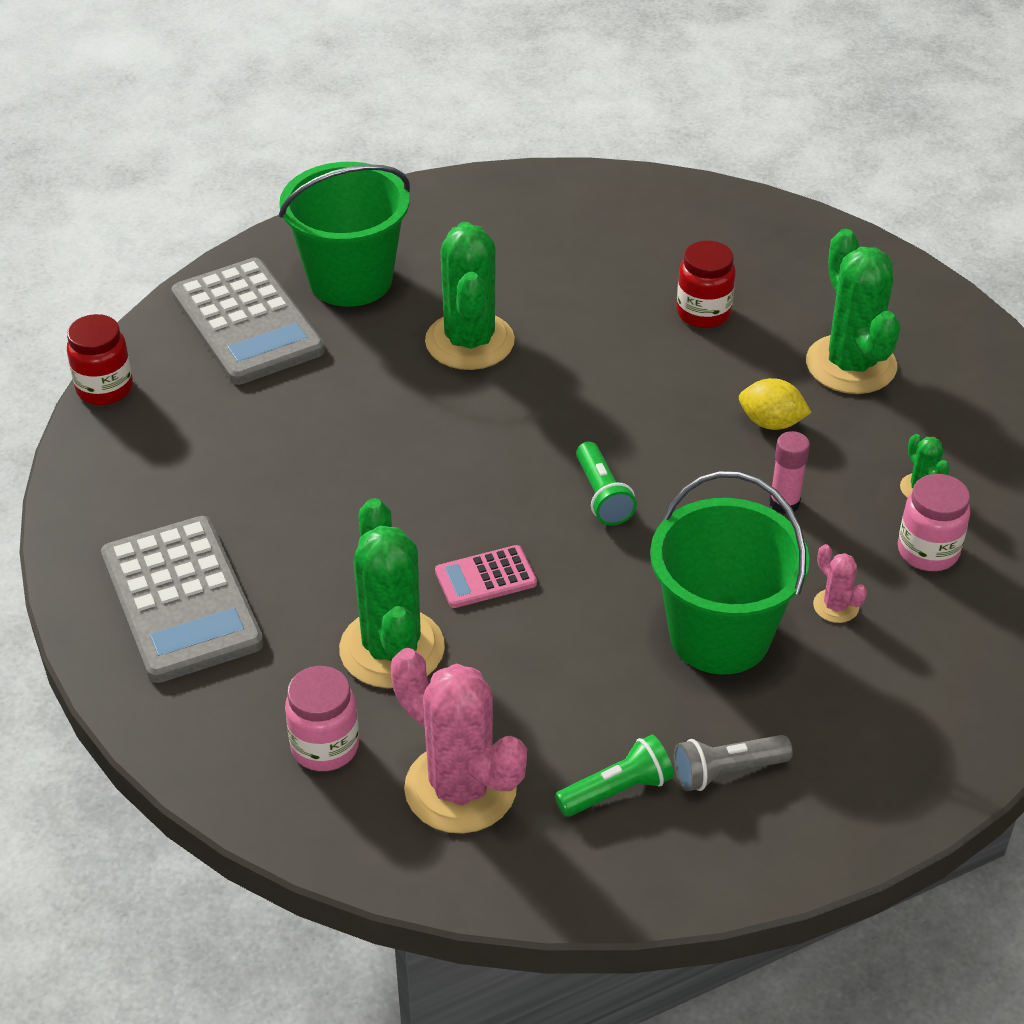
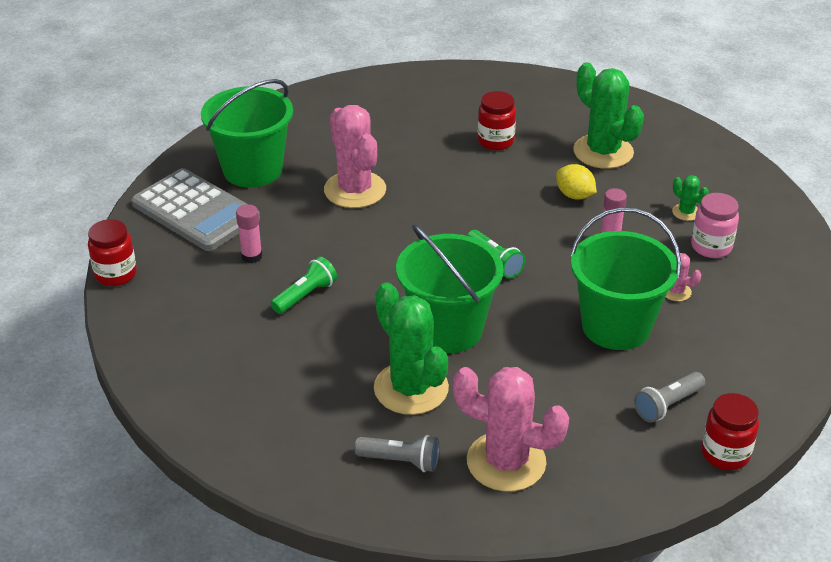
camera: 20 degrees left, 5 degrees down
grey calculator [101,516,264,683] -> none
pink jar [285,666,359,771] -> grey flashlight [355,435,439,472]
green cactus [425,222,515,370] -> pink cactus [324,105,386,208]
pink calculator [435,545,537,608] -> green bucket [396,224,504,353]
green flashlight [555,735,674,817] -> green flashlight moved to [271,256,337,314]
yellow lemon [739,378,812,430] -> yellow lemon turned 45 degrees clockwise [556,164,597,200]
none -> pink glue stick [236,204,262,263]
none -> red jar [701,393,759,470]

